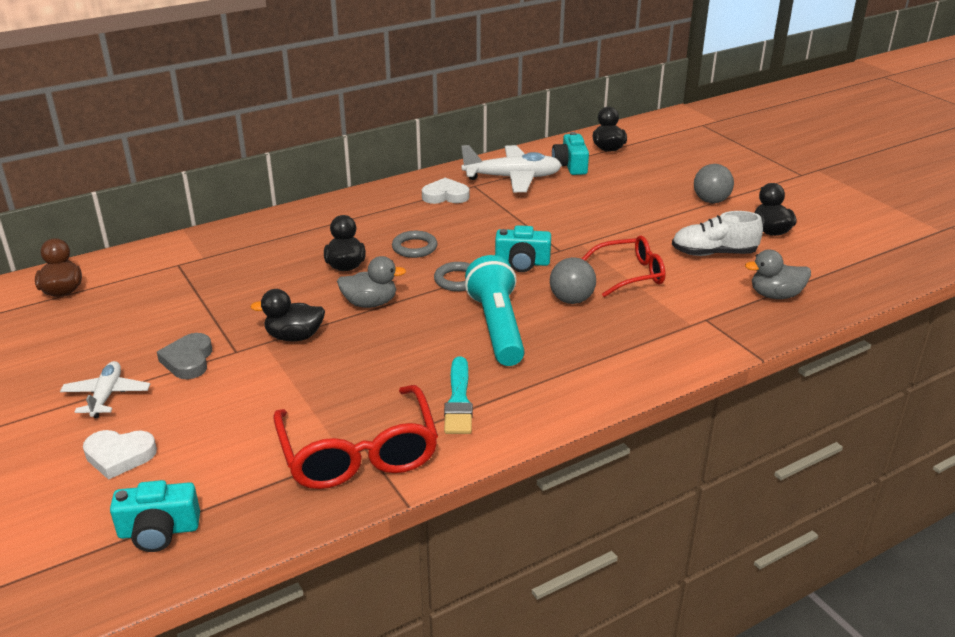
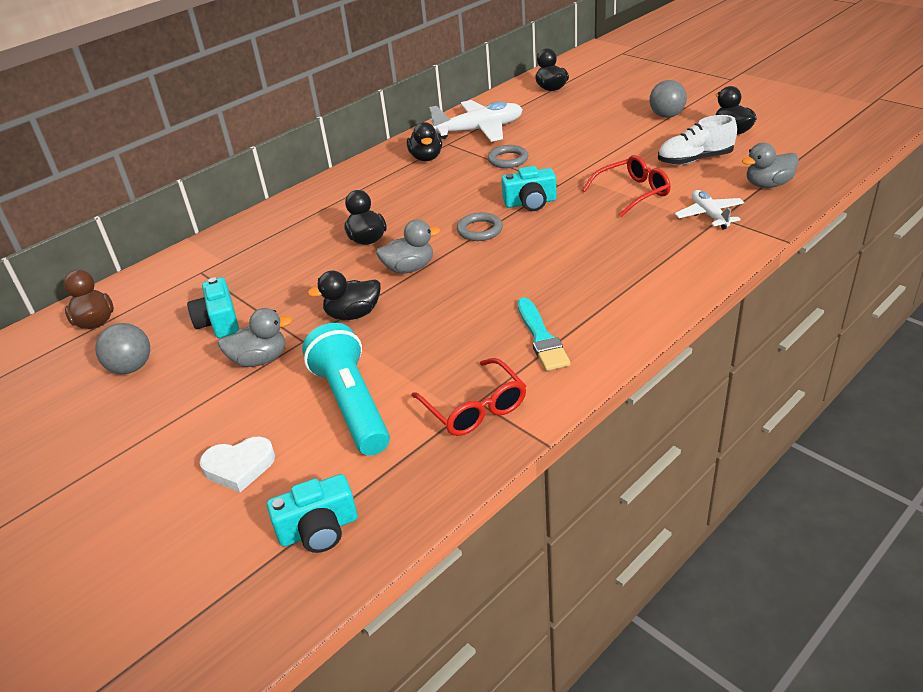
camera: 10 degrees left, 5 degrees up
white plane [60,361,150,418] -> white plane moved to [675,190,745,230]
grey heart [157,333,212,379] -> grey duck [218,308,293,367]
red glasses [274,385,438,489] -> red glasses [412,358,526,436], size x0.65
grey ring [392,231,438,258] -> grey ring moved to [488,145,528,168]
white heart [422,178,469,204] -> black duck [407,122,442,161]
turquoise flashlight [465,255,525,366] -> turquoise flashlight moved to [302,323,390,456]
grey ball [550,257,596,304] -> grey ball moved to [95,323,150,374]
turquoise camera [552,132,589,175] -> turquoise camera moved to [187,277,239,338]

